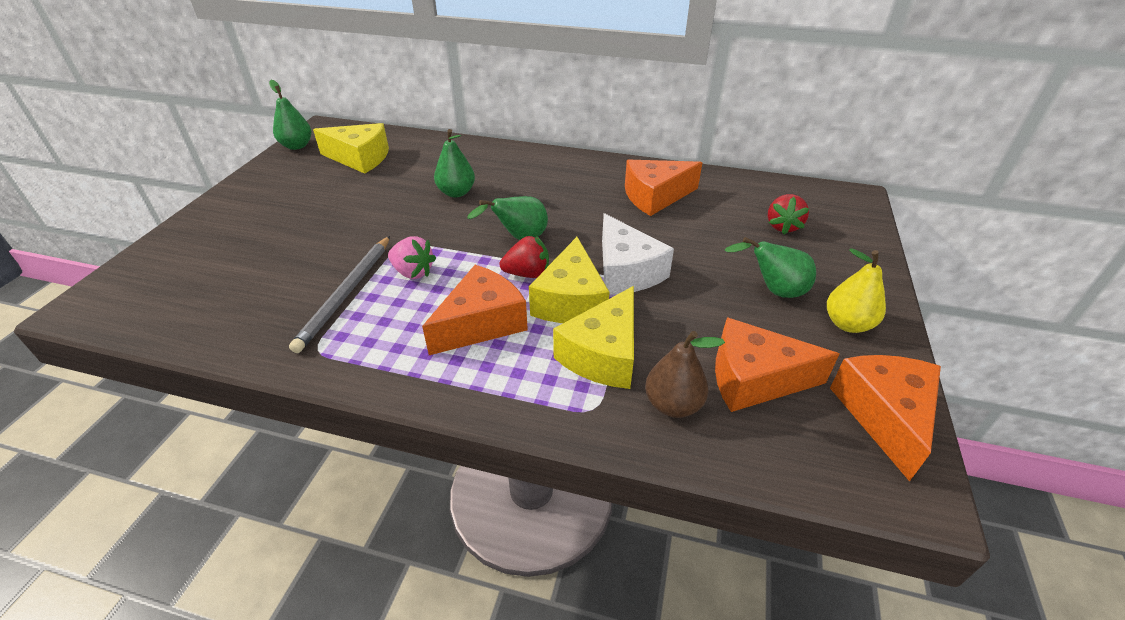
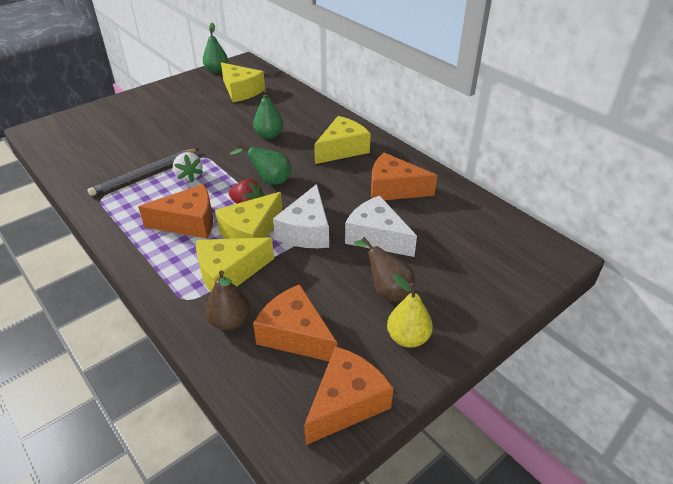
camera: 35 degrees right, 0 degrees up
pink strawberry [388,236,436,279] -> white strawberry [173,152,203,182]
green pear [725,237,816,298] -> brown pear [354,237,415,302]
red strawberry [768,194,809,234] -> none
none -> yellow cheese [314,116,371,164]
none -> white cheese [345,196,417,257]

